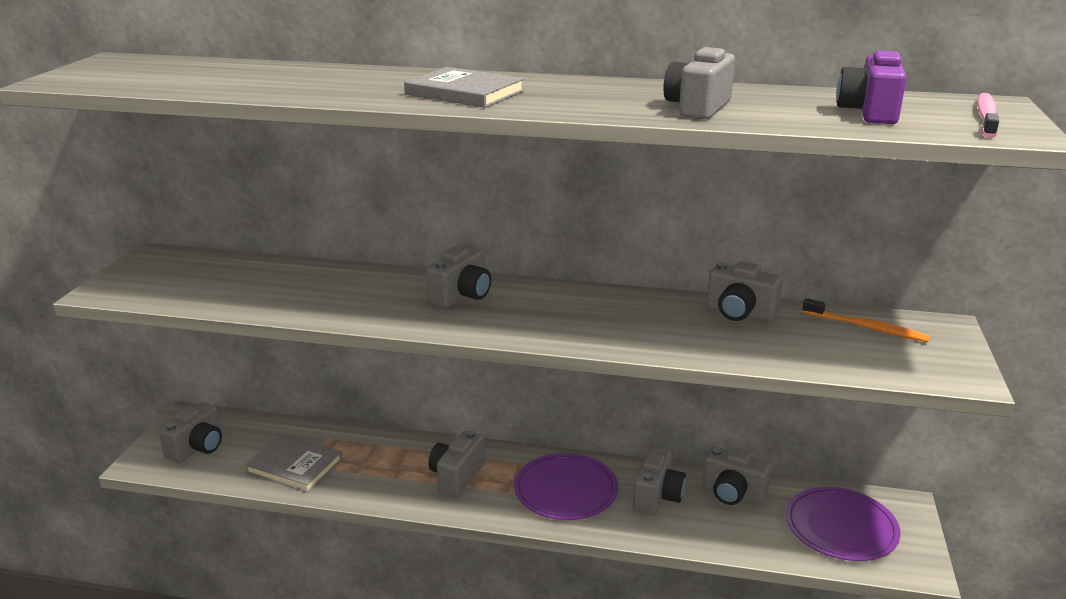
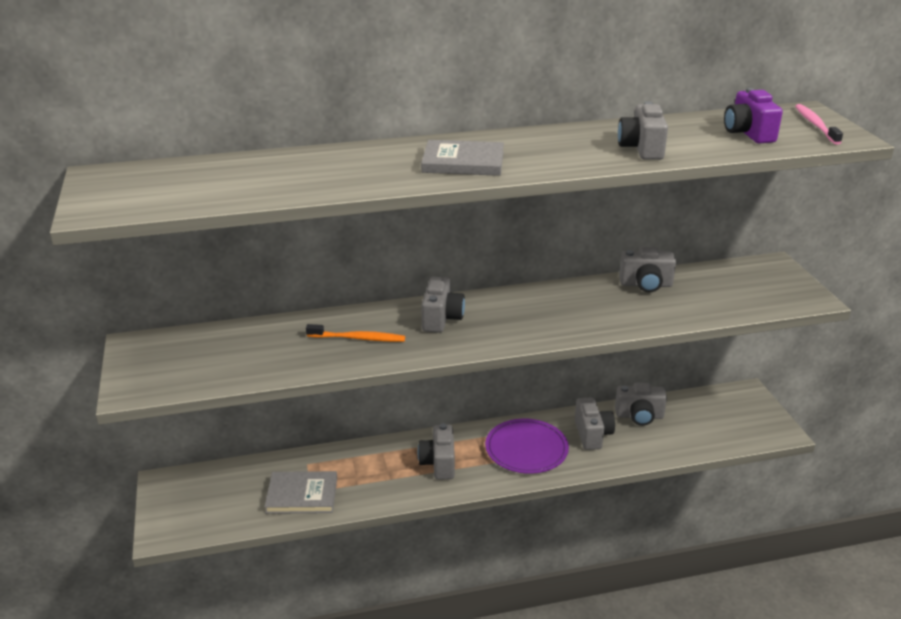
camera: 25 degrees left, 5 degrees up
grey camera [159,402,222,463] -> none
purple plate [785,487,901,561] -> none
orange toothbrush [802,298,930,342] -> orange toothbrush moved to [306,324,405,342]

